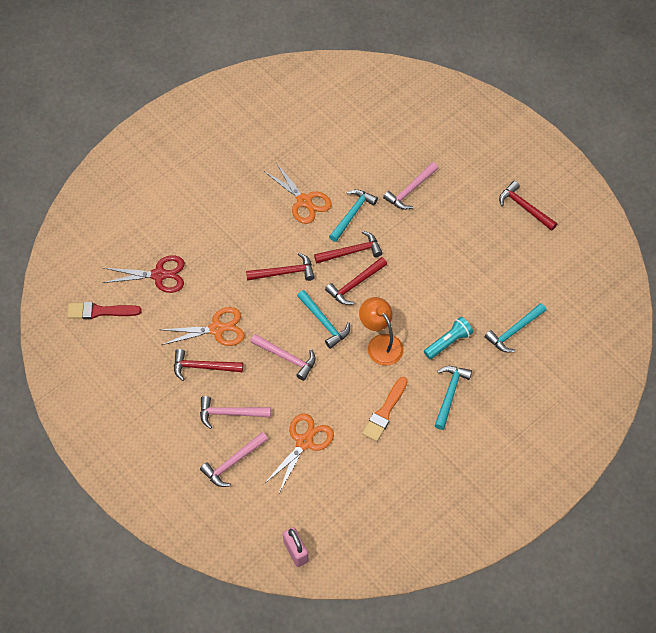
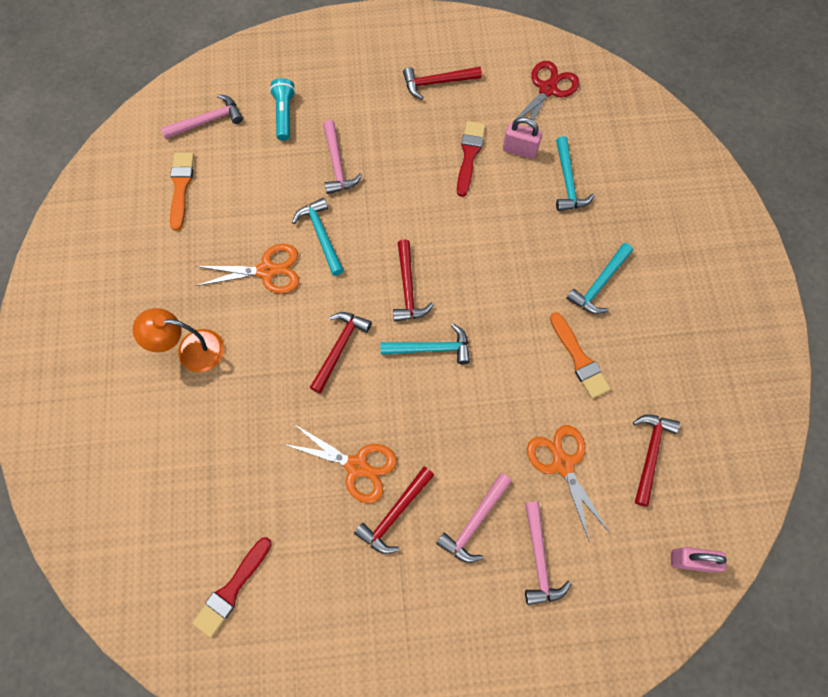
camera: 55 degrees left, 10 degrees up
red scissors [103,255,185,293] -> red scissors moved to [512,61,580,128]
orange scissors [159,307,245,346] -> orange scissors turned 90 degrees clockwise [283,424,397,503]
pink hammer [250,334,316,381] -> pink hammer moved to [161,94,243,139]
red hammer [314,231,382,263] -> red hammer moved to [633,415,680,507]
orange lamp [359,297,404,366] -> orange lamp moved to [133,308,224,372]
turquoise flashlight [424,317,473,359] -> turquoise flashlight moved to [270,78,295,141]
turquoise hammer [434,366,472,430] -> turquoise hammer turned 105 degrees counterclockwise [566,243,633,314]
none -> orange brush [170,152,194,231]
none -> red brush [457,121,486,197]
none -> pink padlock [503,117,542,159]

